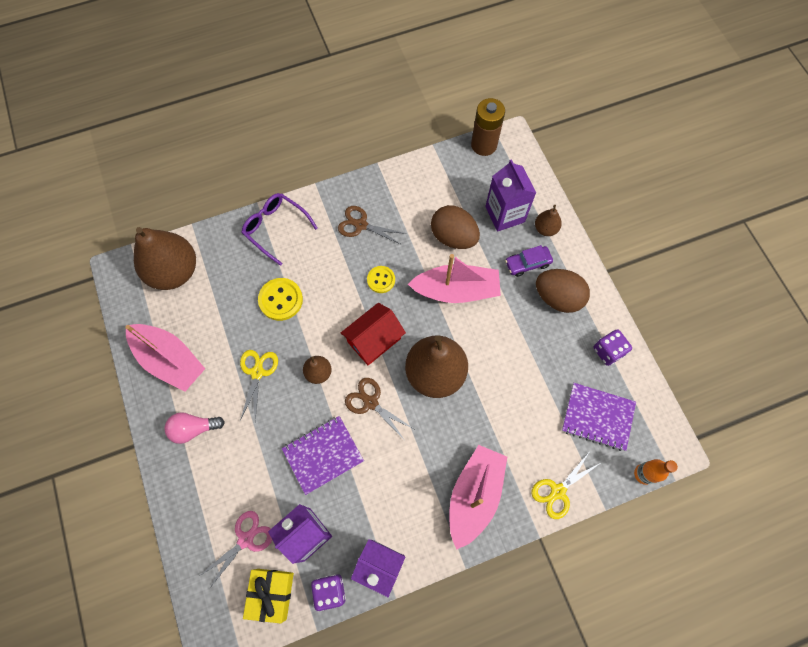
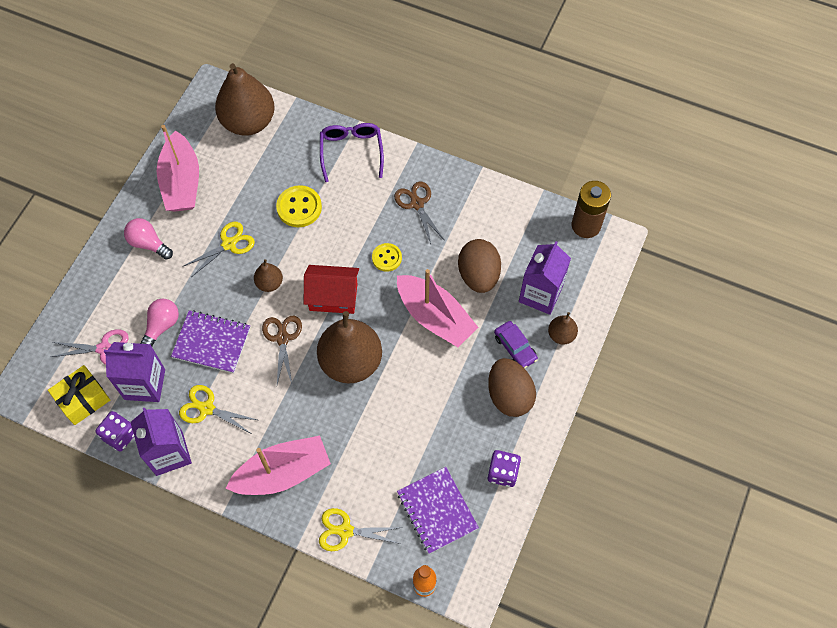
camera: 45 degrees right, 5 degrees down
purple car [505,245,553,277] -> purple car turned 150 degrees counterclockwise [494,321,538,369]
none -> pink light bulb [140,299,179,347]
none -> yellow scissors [179,385,257,433]

